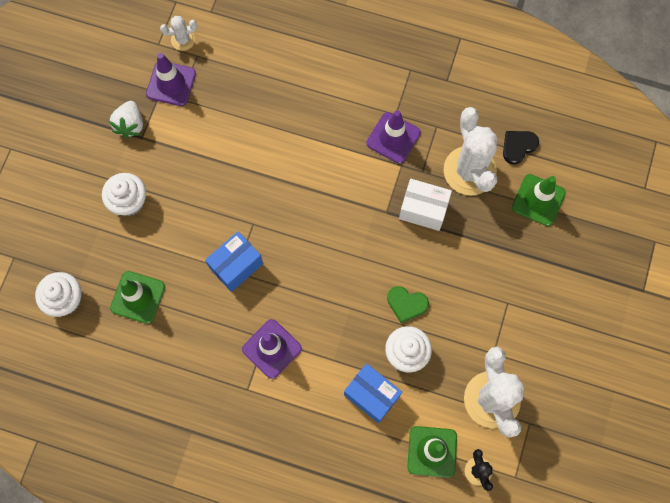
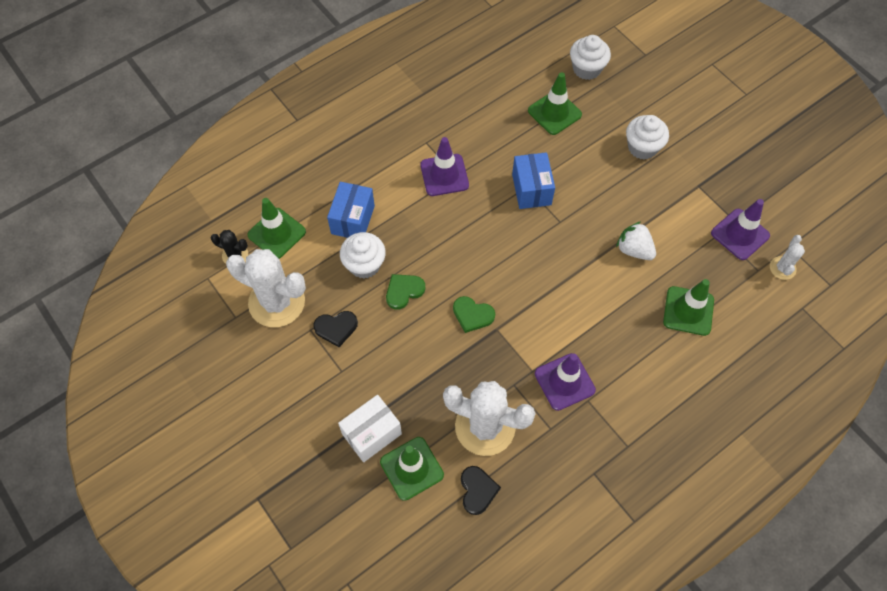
camera: 125 degrees right, 10 degrees down
white strawberry [109,101,143,138] -> white strawberry moved to [616,222,656,260]
blue box [344,363,402,423] -> blue box turned 60 degrees counterclockwise [327,182,375,238]
white box [399,179,452,231] -> white box moved to [338,395,402,462]
none -> black heart [313,311,358,347]
none -> green heart [453,296,495,333]
none -> green traffic cone [663,279,714,336]

